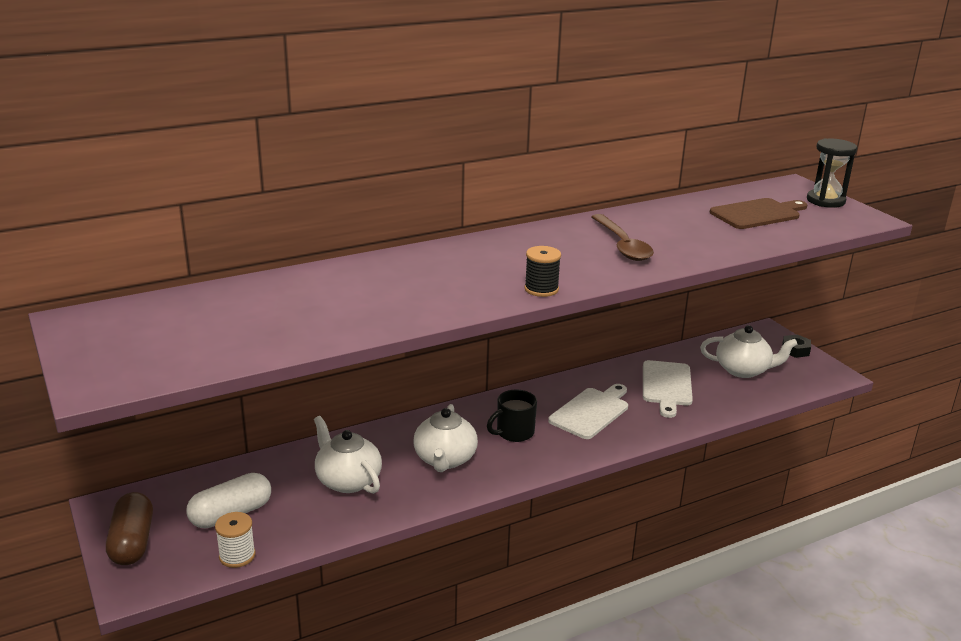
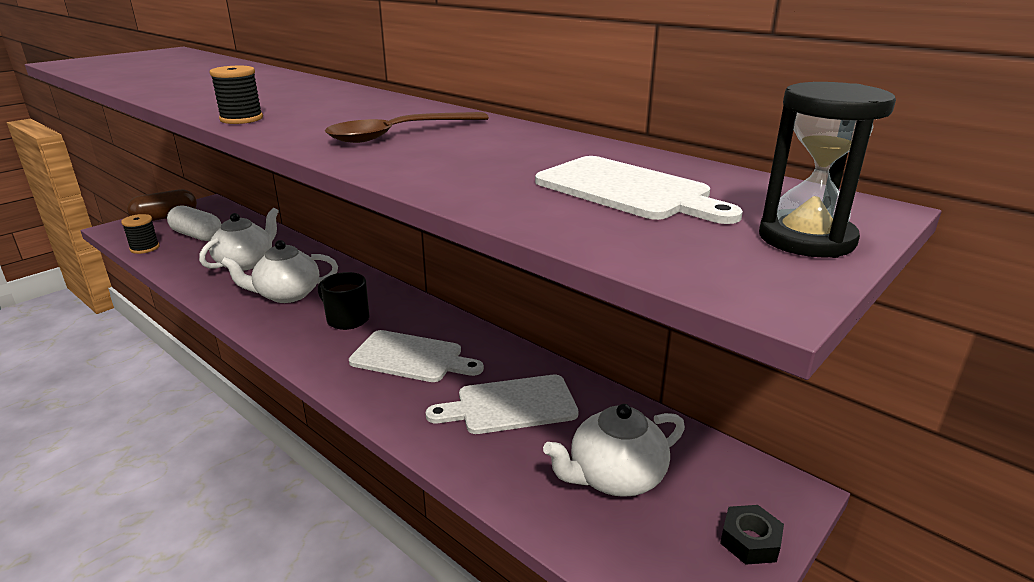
camera: 70 degrees right, 0 degrees up
white spool [215,512,256,568] -> black spool [121,214,160,254]
white teapot [700,325,798,378] -> white teapot turned 75 degrees clockwise [543,404,685,497]
brown cutting board [710,198,807,229] -> white cutting board [535,156,743,224]

